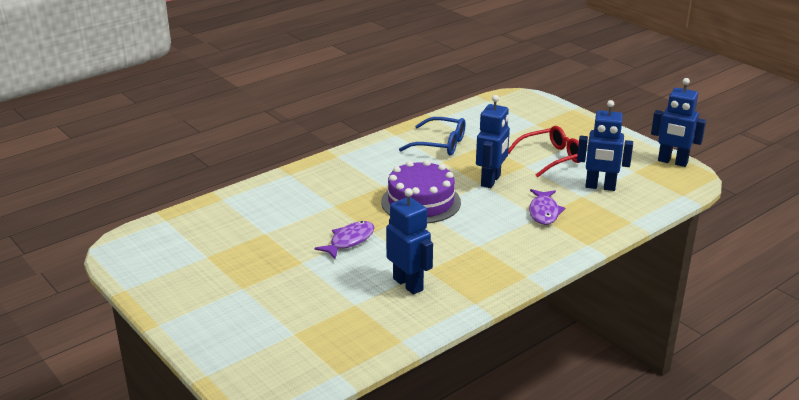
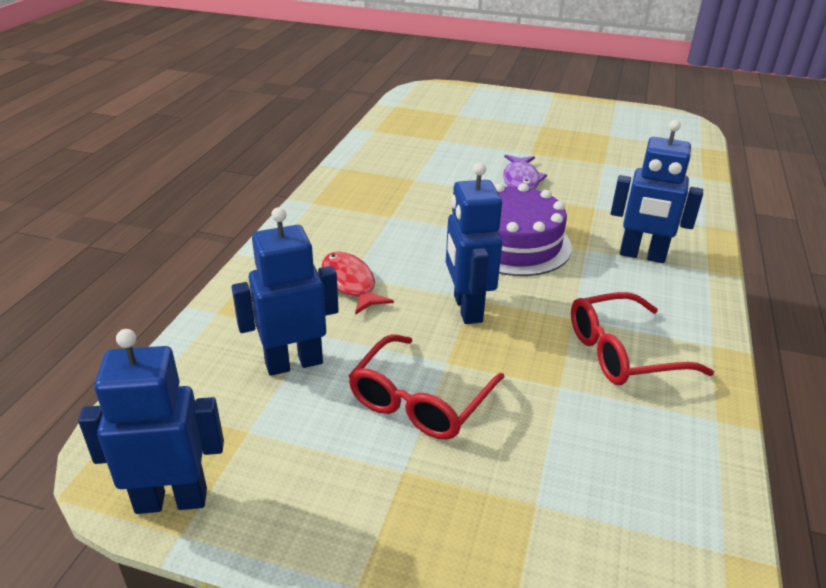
camera: 145 degrees right, 5 degrees up
blue robot [386,188,433,295] -> blue robot moved to [611,120,703,263]
blue glasses [399,117,466,156] -> red glasses [571,292,714,385]
purple fish [529,189,565,225] -> red fish [322,251,394,315]

